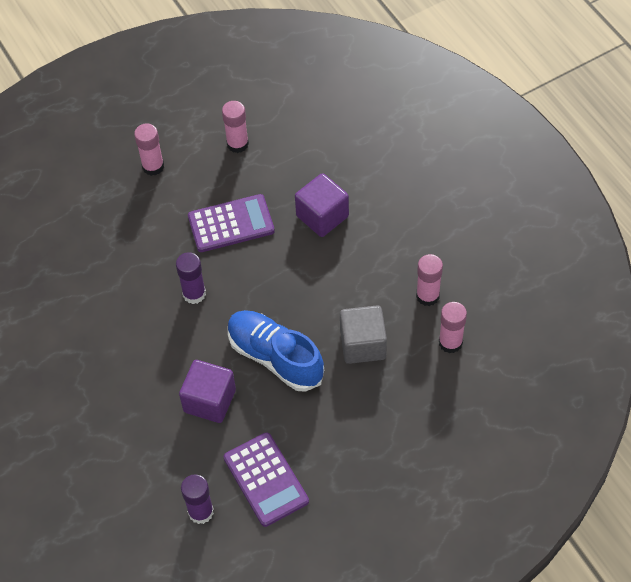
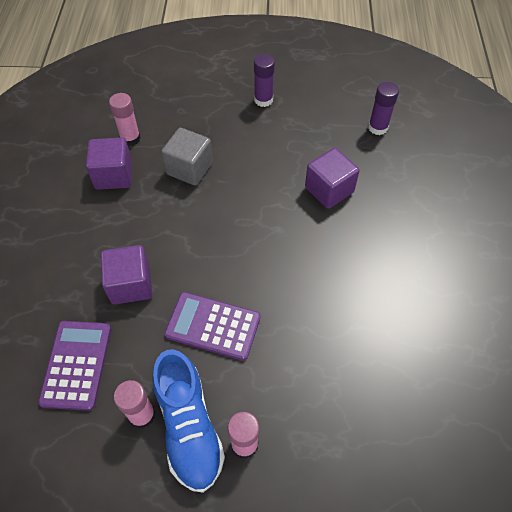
camera: 150 degrees left, 0 degrees up
purple glue stick [176,252,206,304] -> purple glue stick moved to [254,54,275,107]
purple calculator [224,432,309,527] -> purple calculator moved to [38,321,111,411]
blue shoe [228,310,324,392] -> blue shoe moved to [152,349,225,493]
pink glue stick [416,254,443,306] -> purple cube [86,137,132,190]

